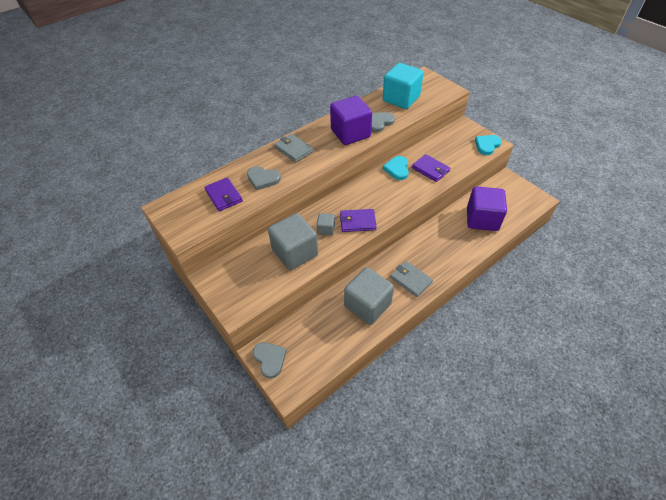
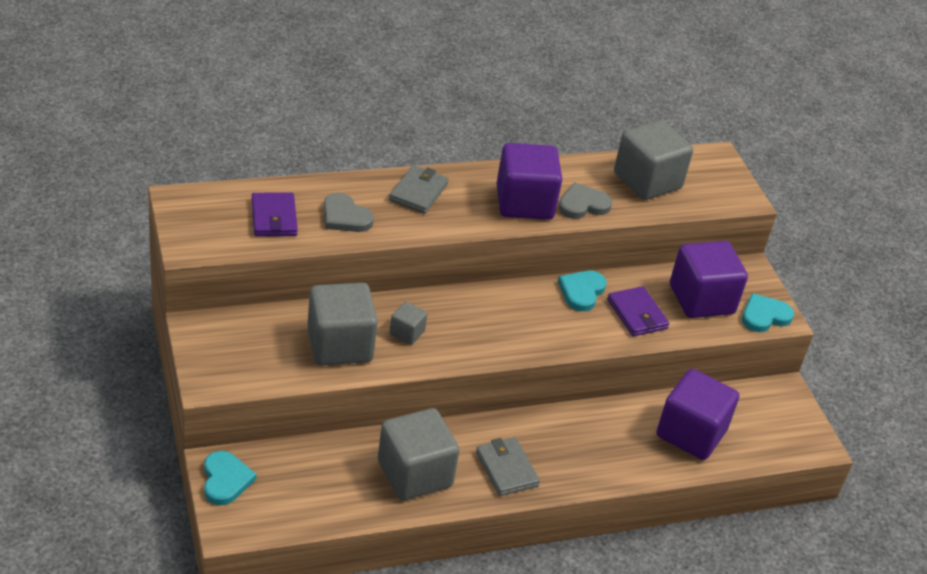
camera: 15 degrees right, 10 degrees down
grey heart [253,342,287,378] -> turquoise heart [204,451,256,505]
grey wallet [274,134,313,162] -> grey wallet turned 45 degrees clockwise [389,165,449,214]
purple wallet [340,209,376,232] -> none
turquoise cube [383,63,424,109] -> grey cube [614,120,693,200]
none -> purple cube [670,241,748,318]

